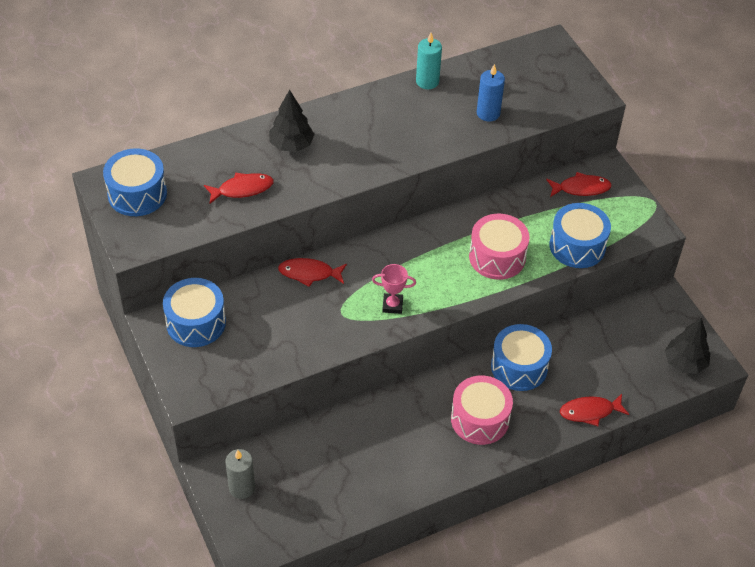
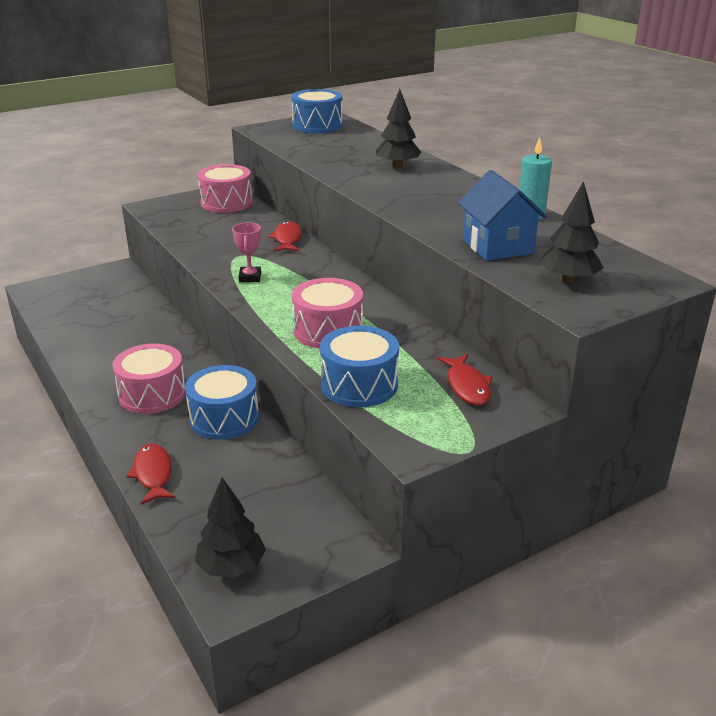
camera: 85 degrees right, 20 degrees down
blue drum [163,278,226,347] -> pink drum [198,164,253,213]
red fish [204,173,274,204] -> none
grey candle [225,449,255,499] -> none
blue candle [477,64,505,122] -> blue house [458,170,547,261]
none -> black tree [540,181,604,283]

